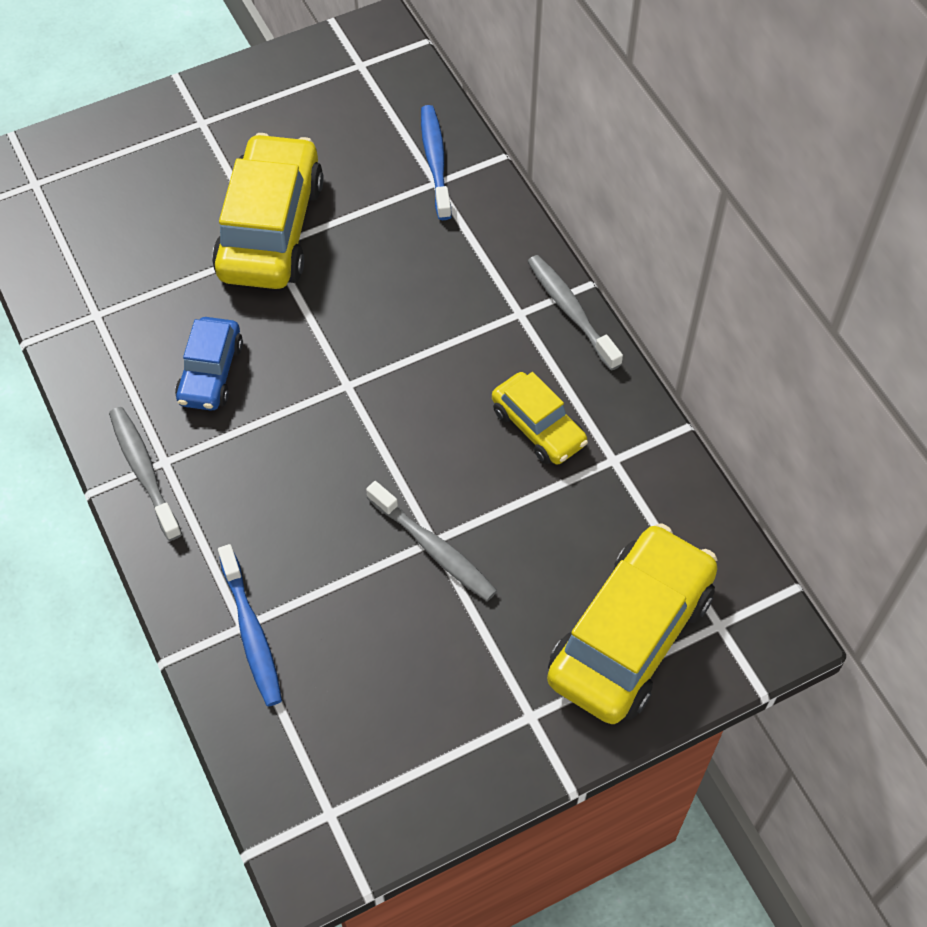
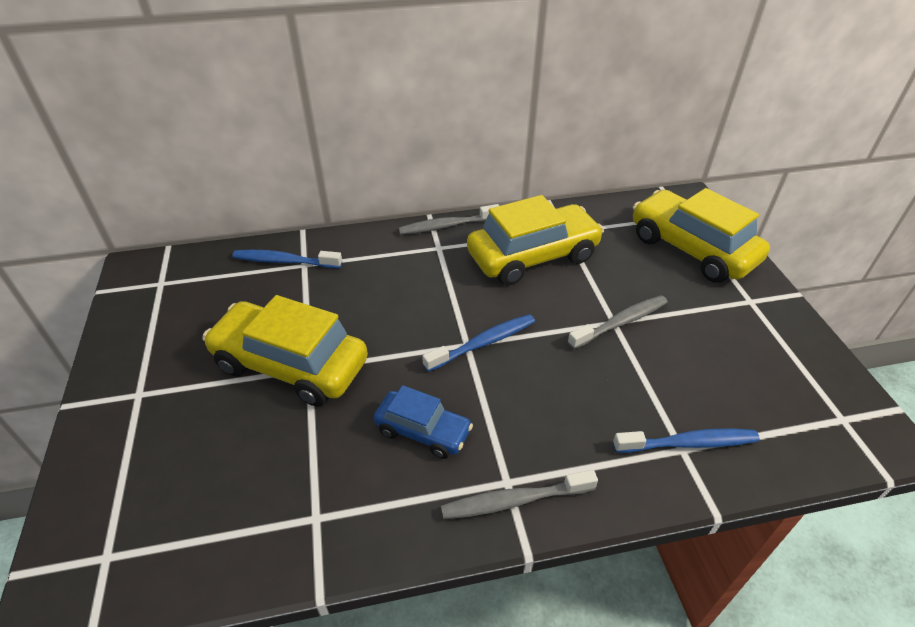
camera: 75 degrees left, 15 degrees down
yellow car [492,372,588,465] -> yellow car [467,195,604,285], size x1.81
none -> blue toothbrush [422,314,535,372]

